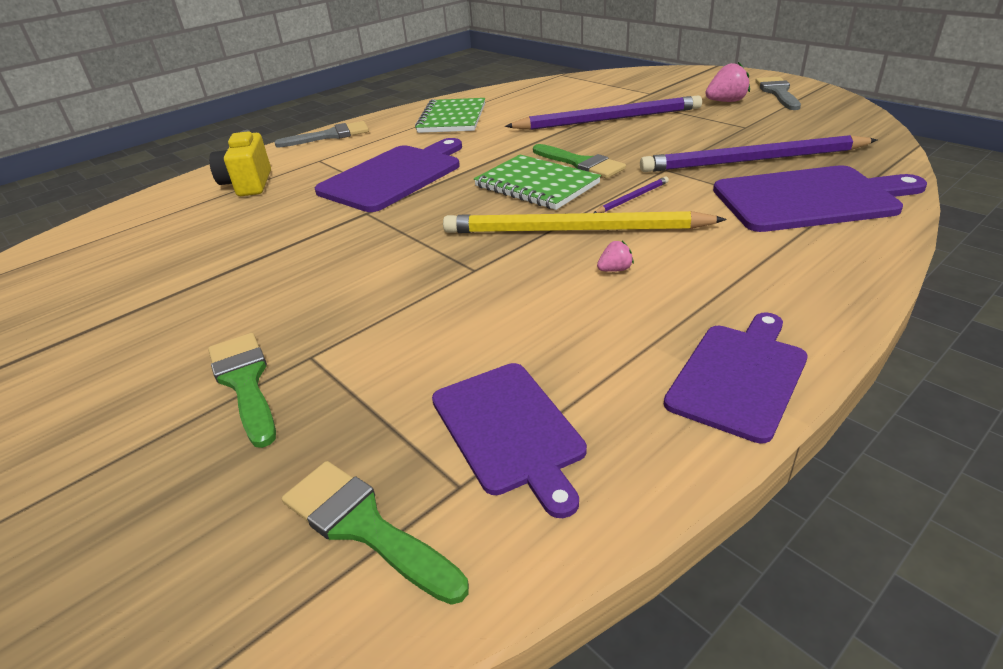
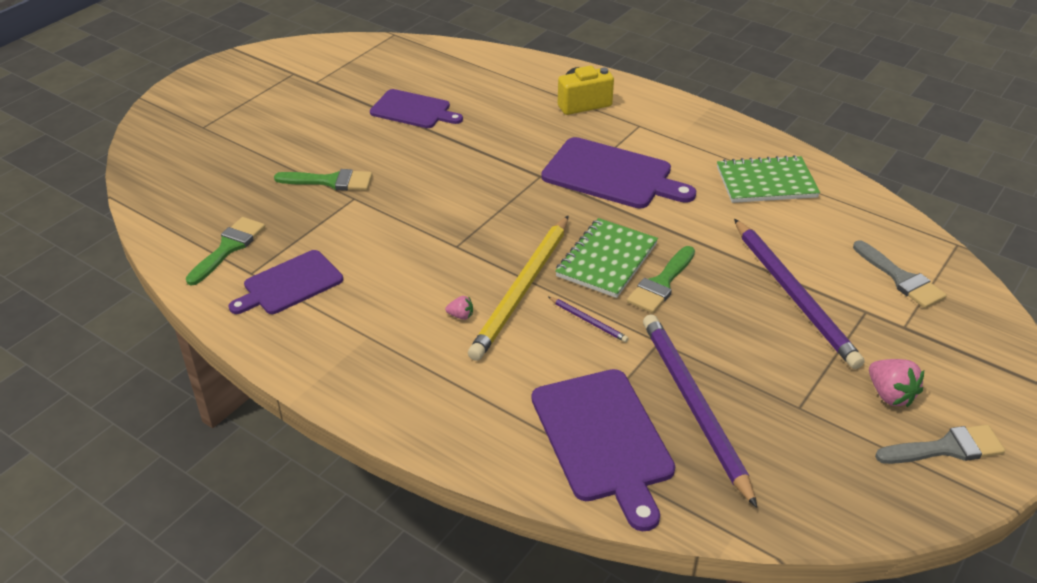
camera: 75 degrees right, 5 degrees up
green brush [208,333,276,448] -> green brush turned 45 degrees clockwise [274,169,372,191]
grey brush [275,121,369,148] -> grey brush moved to [853,240,947,308]
yellow pencil [443,211,727,233] -> yellow pencil turned 150 degrees counterclockwise [468,216,568,361]
pink strawberry [597,241,634,272] -> pink strawberry turned 45 degrees counterclockwise [445,296,473,320]
purple cutting board [664,312,808,444] -> purple cutting board moved to [370,89,463,128]

